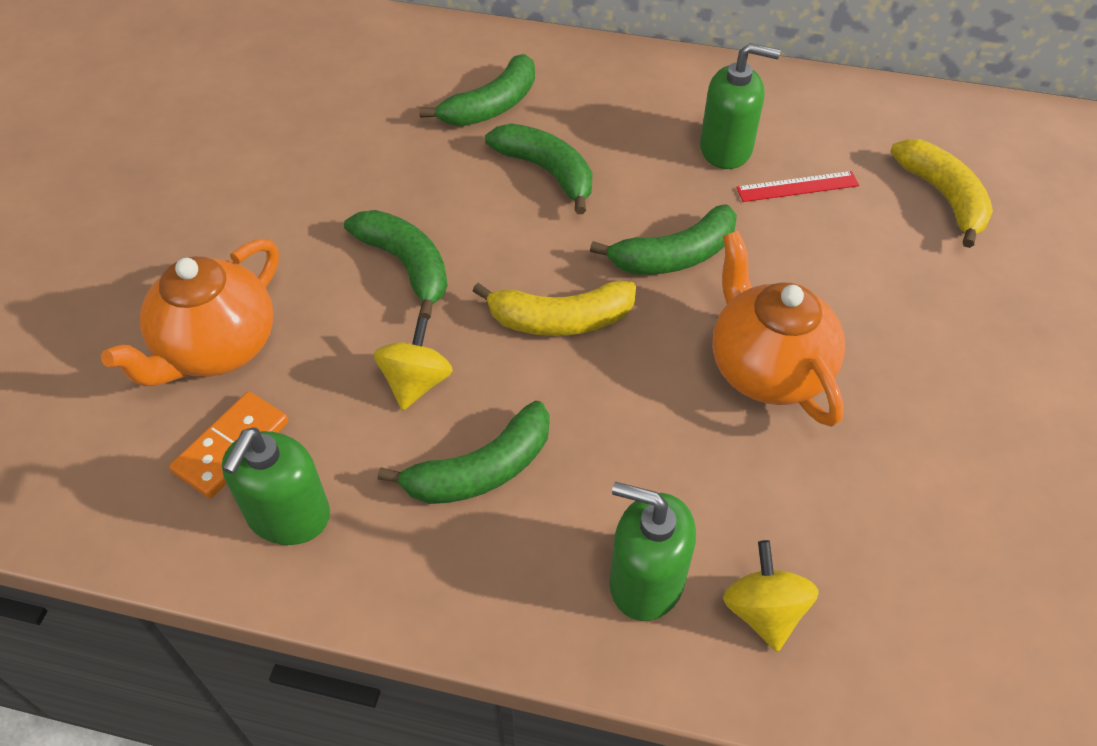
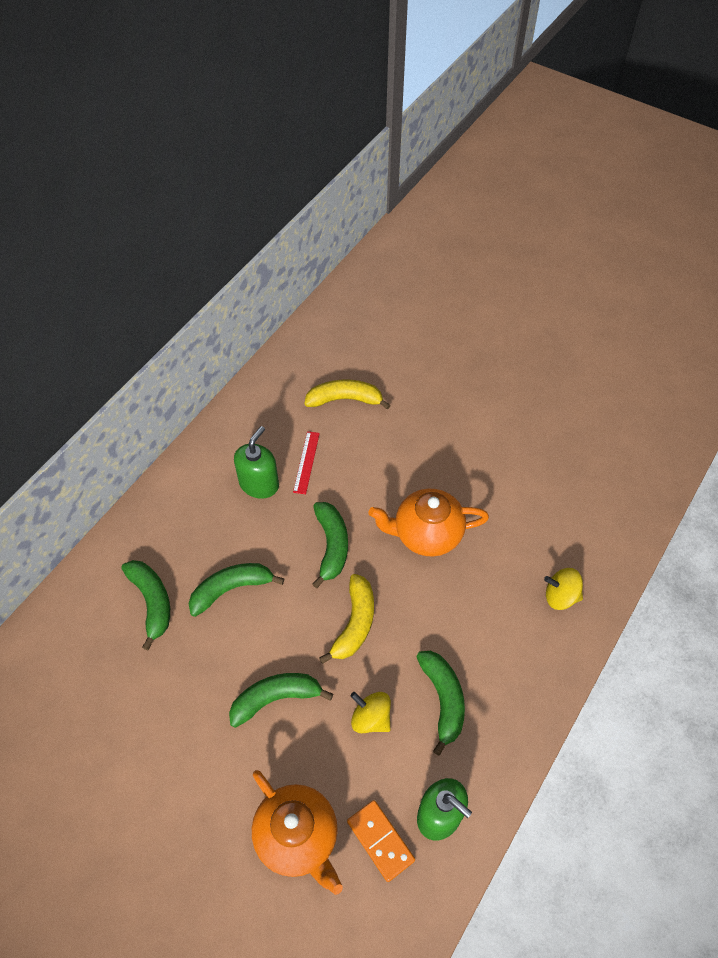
camera: 70 degrees left, 5 degrees up
green soap dispenser [609,482,696,621] -> none

